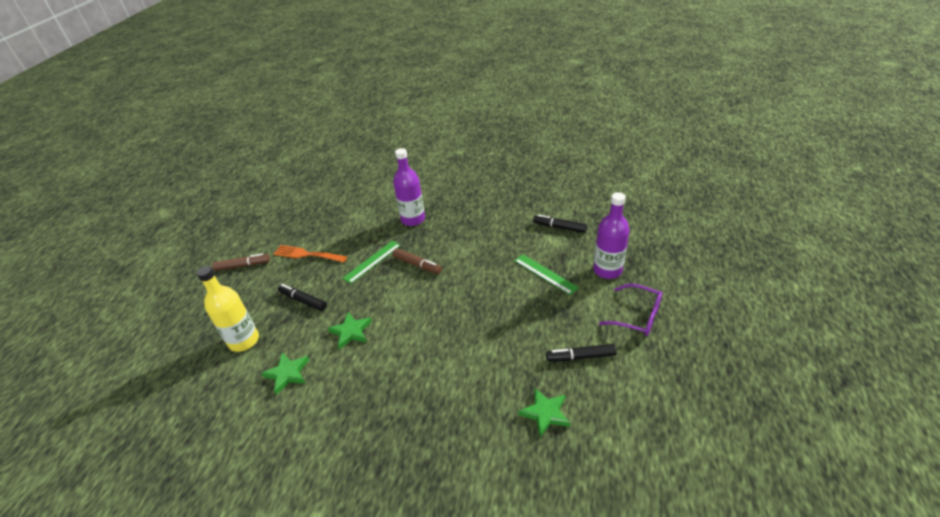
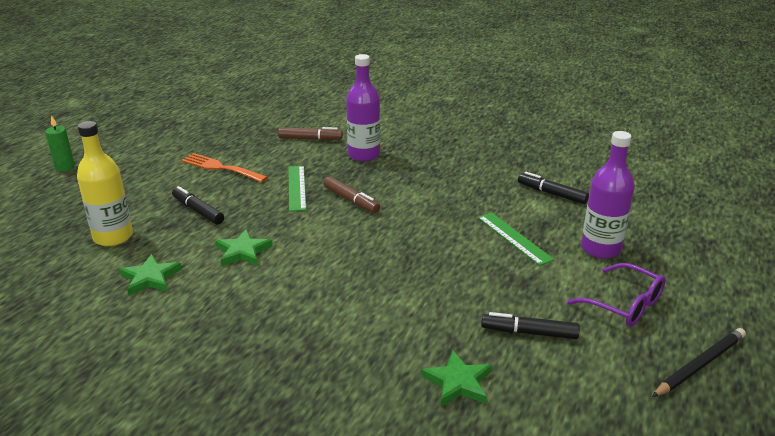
camera: 10 degrees right, 10 degrees down
brown marker [212,253,270,271] -> brown marker moved to [278,127,343,140]
green ruler [342,241,401,284] -> green ruler turned 60 degrees counterclockwise [288,166,306,211]
none -> green candle [45,115,75,172]
none -> black pencil [652,328,746,397]

